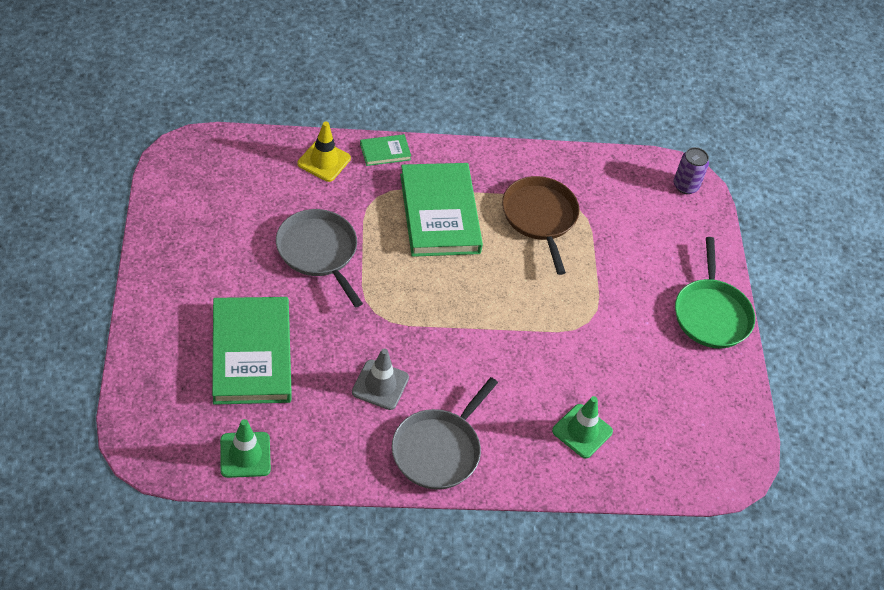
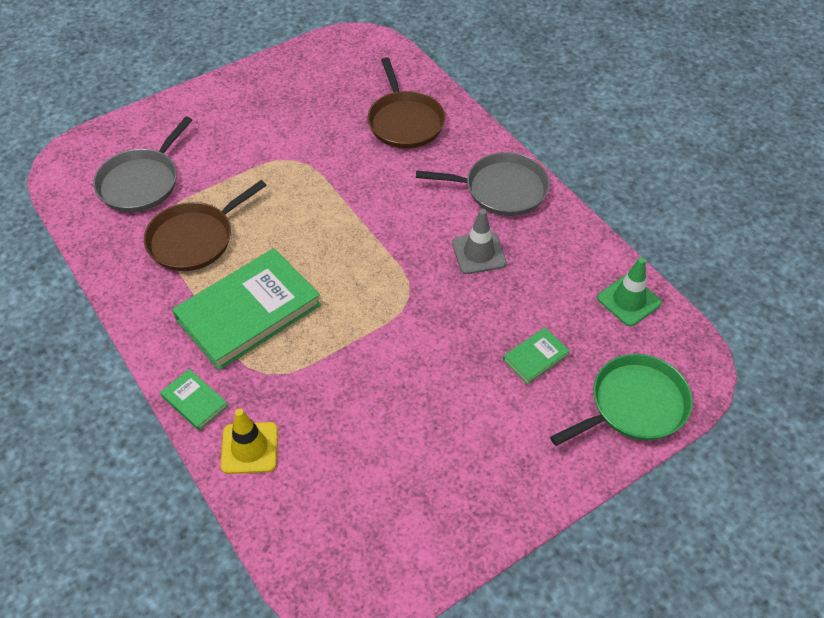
camera: 115 degrees left, 0 degrees up
green book [212,297,292,405] -> green book [503,328,570,384], size x0.44
grey pan [276,209,363,307] -> grey pan moved to [93,117,192,212]
green traffic cone [552,396,613,459] -> brown pan [368,57,445,149]
purple can [674,147,709,194] -> none
green pan [675,237,755,348] -> green pan moved to [550,354,693,446]

